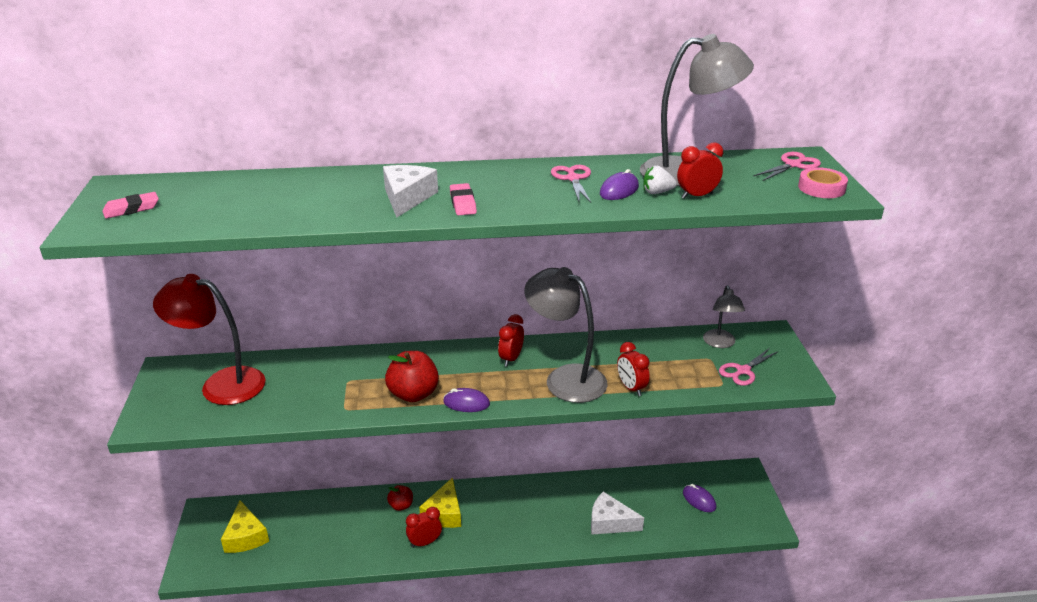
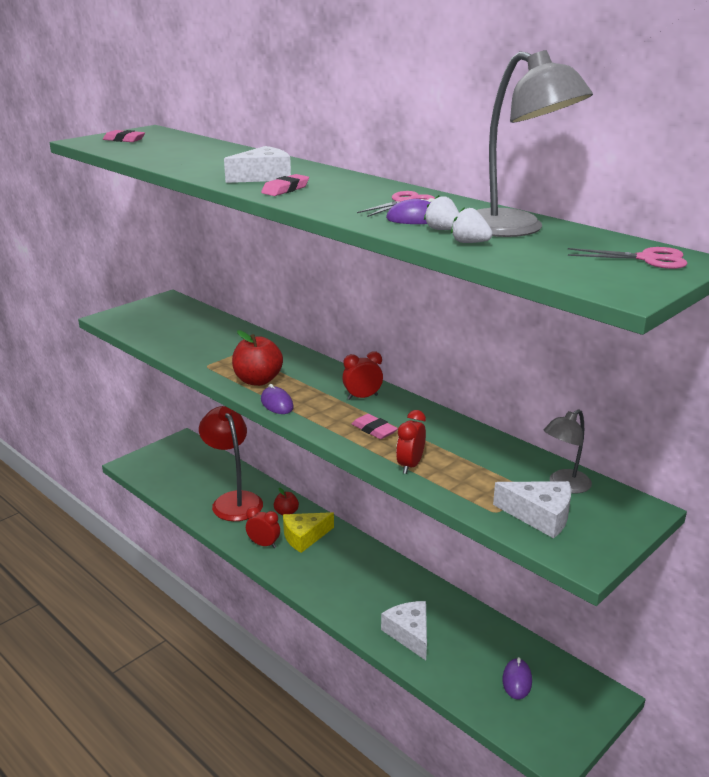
camera: 50 degrees right, 5 degrees down
red lamp [153,274,266,405] -> red lamp moved to [199,406,263,521]
yellow cheese [221,501,269,553] -> none
grey lamp [524,267,608,403] -> pink eraser [352,414,398,439]
red clock [677,142,723,199] -> white strawberry [451,207,493,243]
pink scissors [719,348,779,386] -> white cheese [493,481,571,538]
pink tape [798,167,848,198] -> none

